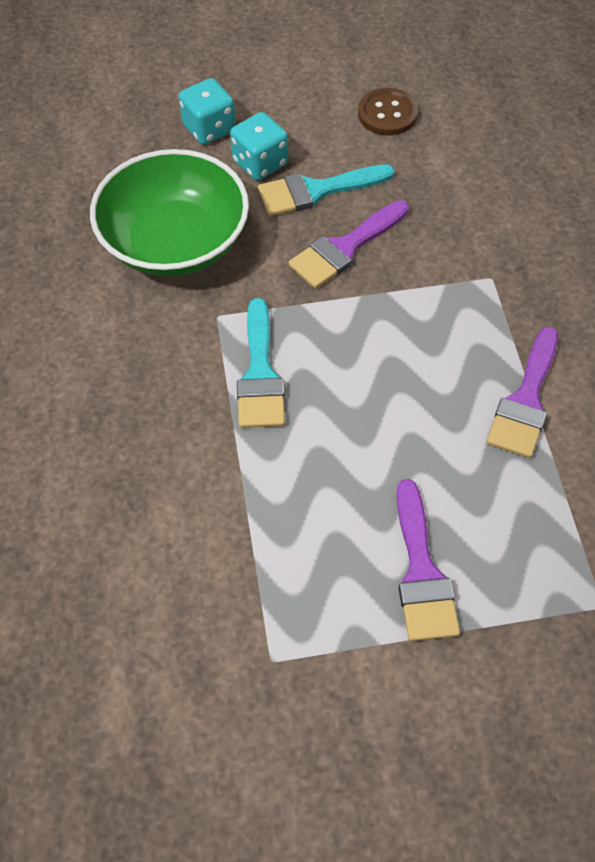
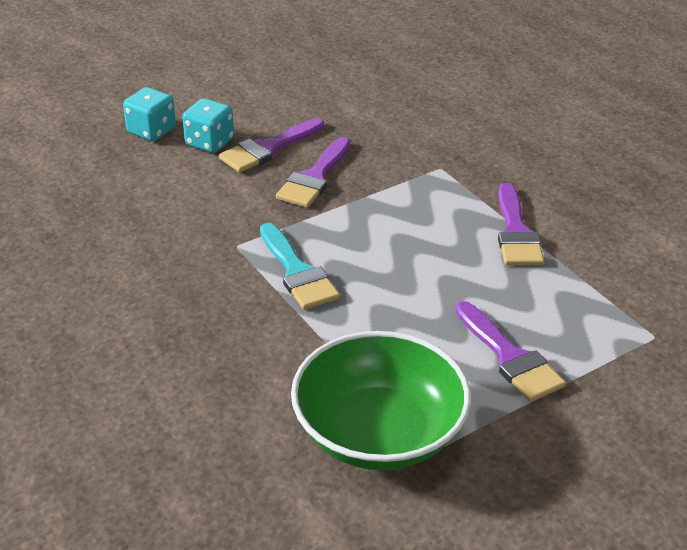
camera: 25 degrees left, 20 degrees down
green bowl [90,149,249,277] -> green bowl moved to [291,331,471,470]
turquoise brush [258,164,395,216] -> purple brush [219,118,324,173]
brown button [358,88,418,135] -> none

